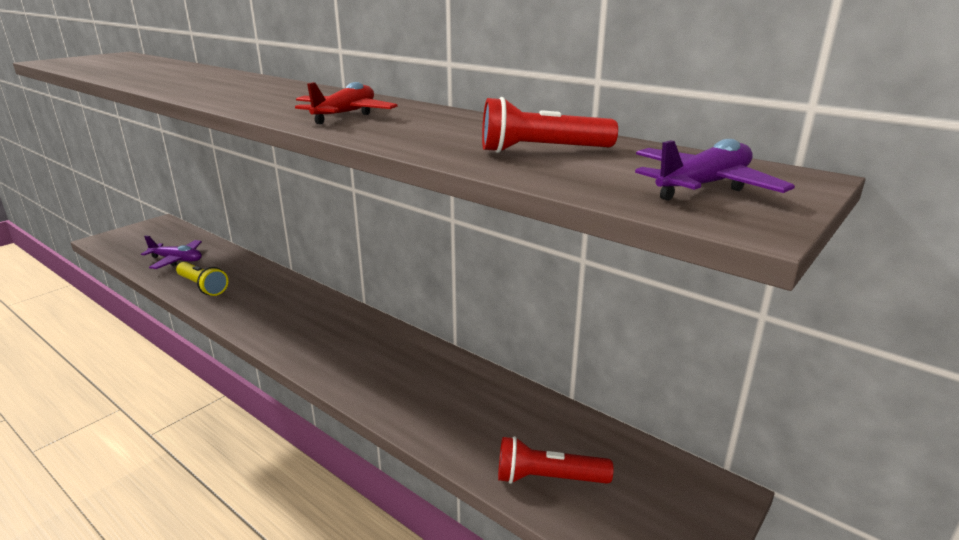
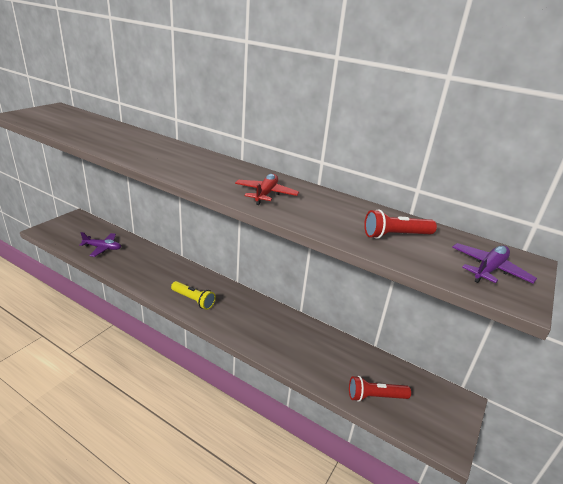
camera: 10 degrees left, 5 degrees up
yellow flashlight [176,262,228,296] -> yellow flashlight moved to [171,281,216,310]

